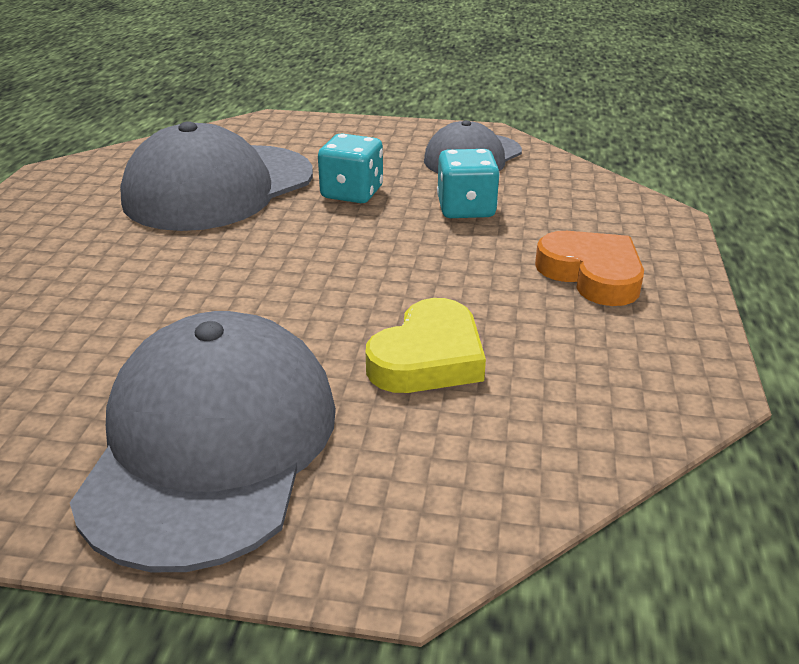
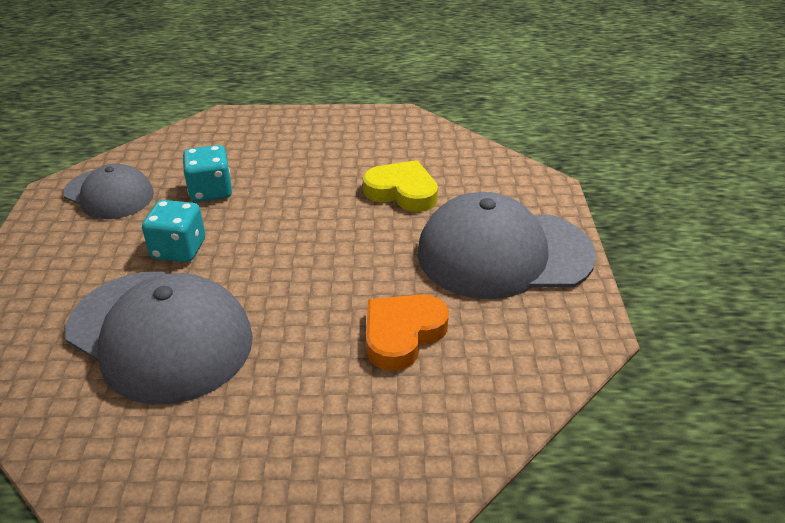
camera: 100 degrees left, 5 degrees up
orange heart [535,231,644,306] -> orange heart moved to [366,294,449,371]

